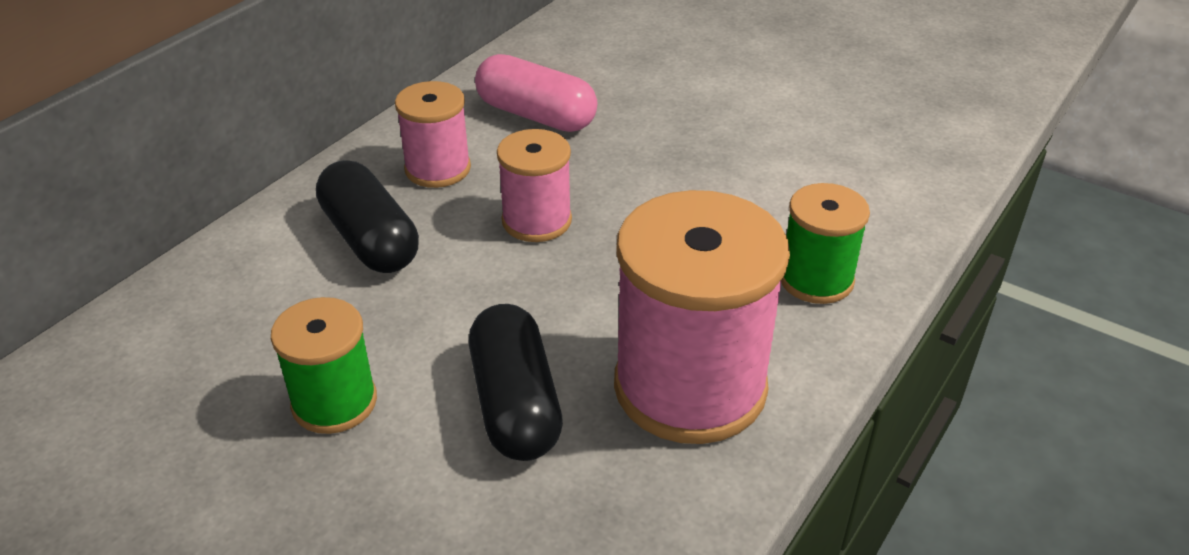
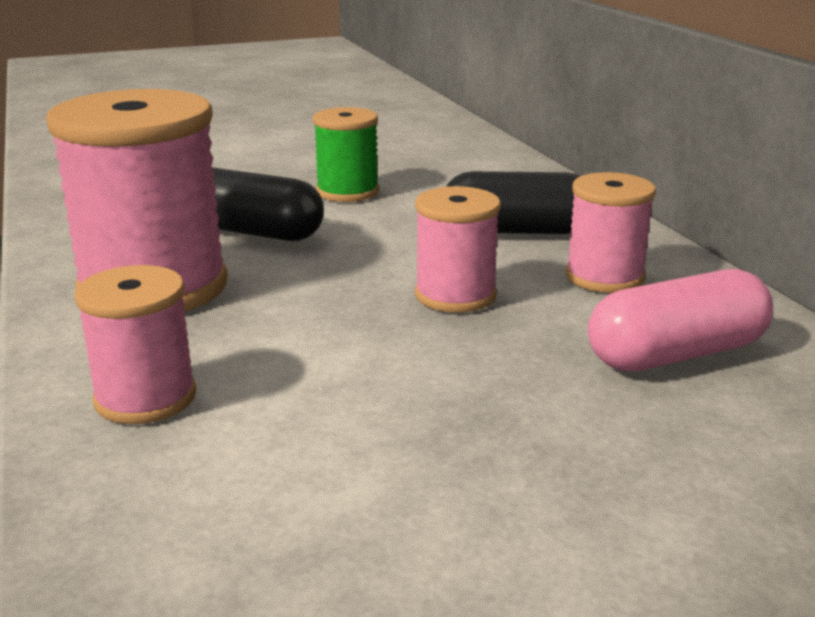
camera: 125 degrees right, 15 degrees down
green spool [781,183,870,304] -> pink spool [74,265,197,424]

